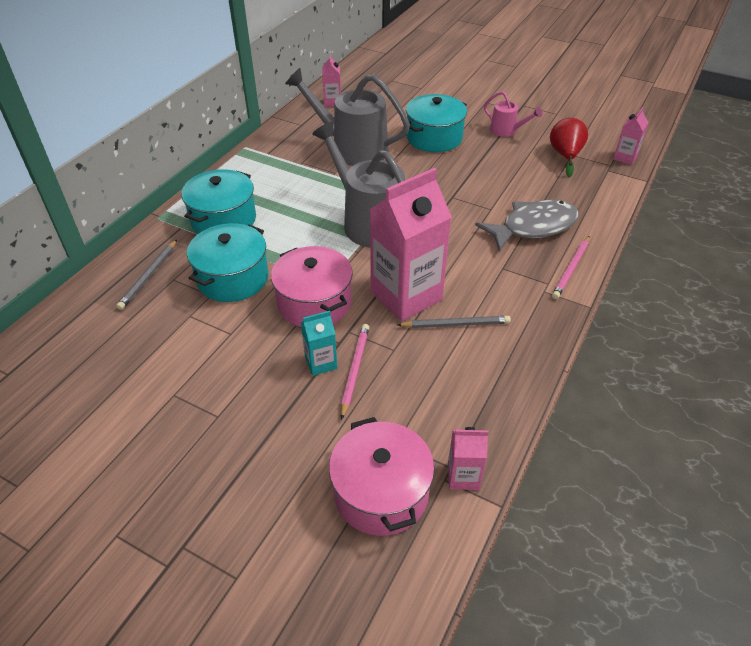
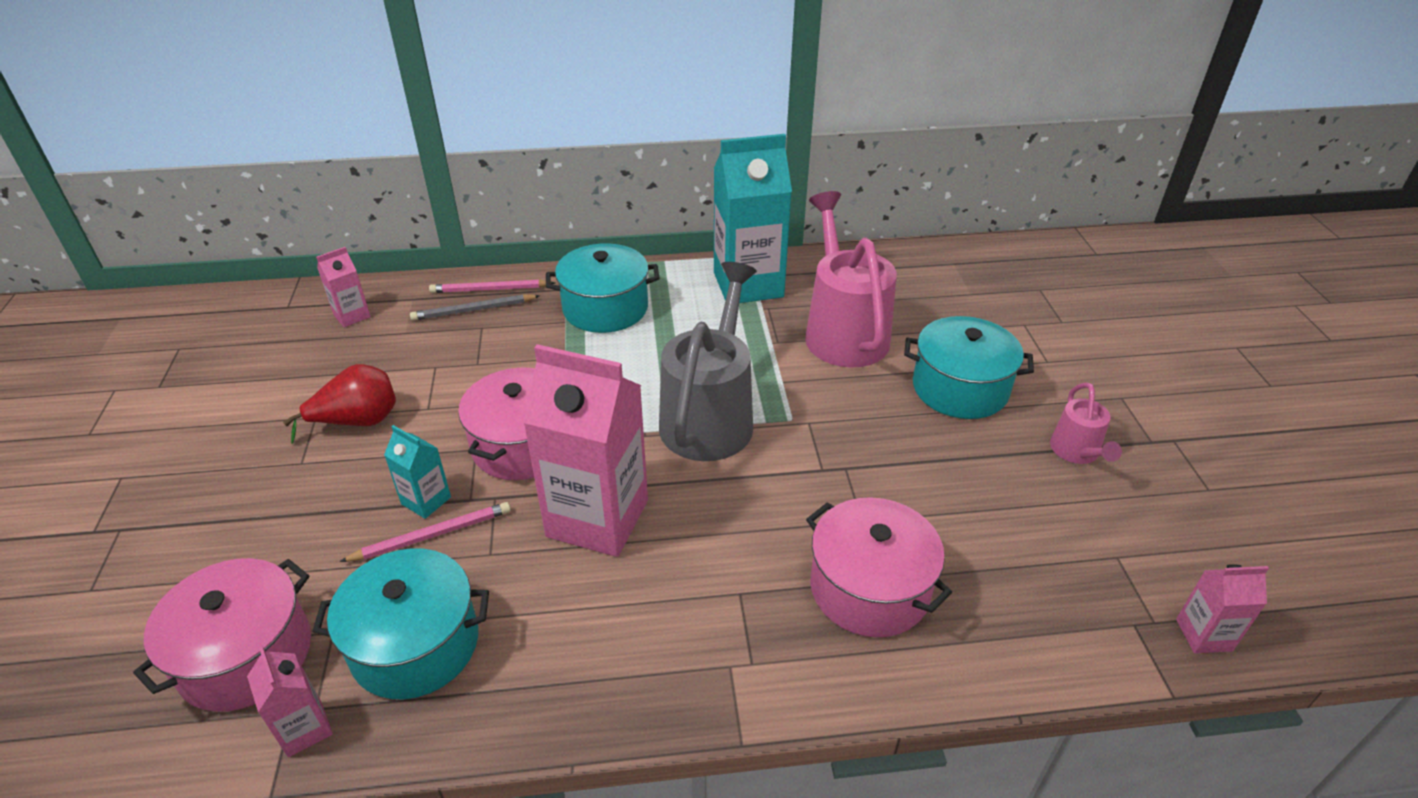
camera: 55 degrees right, 5 degrees down
turquoise pot [187,223,269,302] -> turquoise pot moved to [312,548,489,699]
grey watering can [285,68,410,166] -> pink watering can [805,191,897,368]
pink carton [322,54,341,107] -> pink carton moved to [316,247,371,327]
grey pencil [397,316,511,328] -> none
grey fish [475,200,579,251] -> pink pot [806,497,952,637]
red pear [550,118,588,178] -> red pear moved to [283,364,396,444]
pink pencil [552,236,589,299] -> pink pencil moved to [429,280,555,293]
none -> turquoise carton [714,134,792,303]

